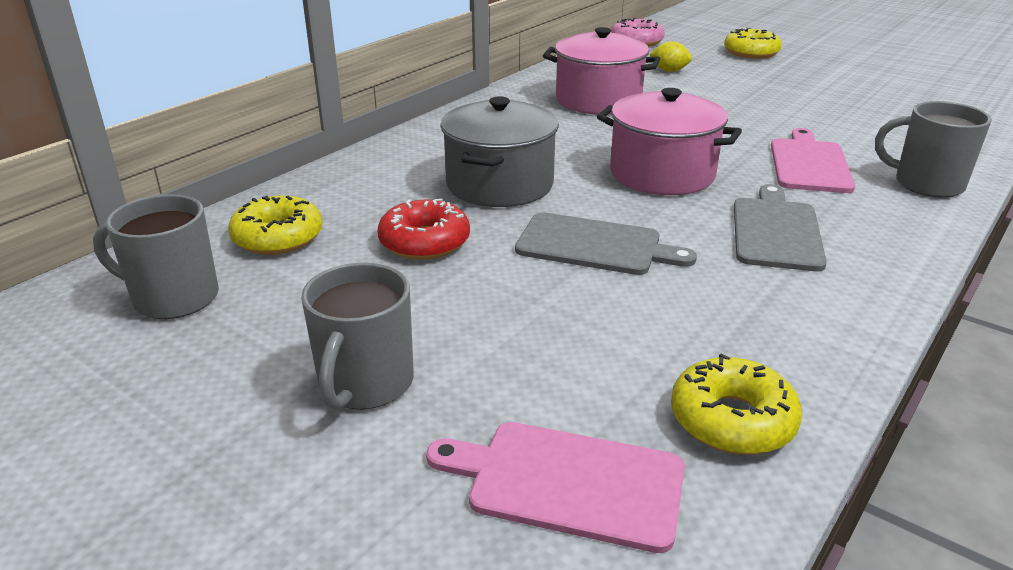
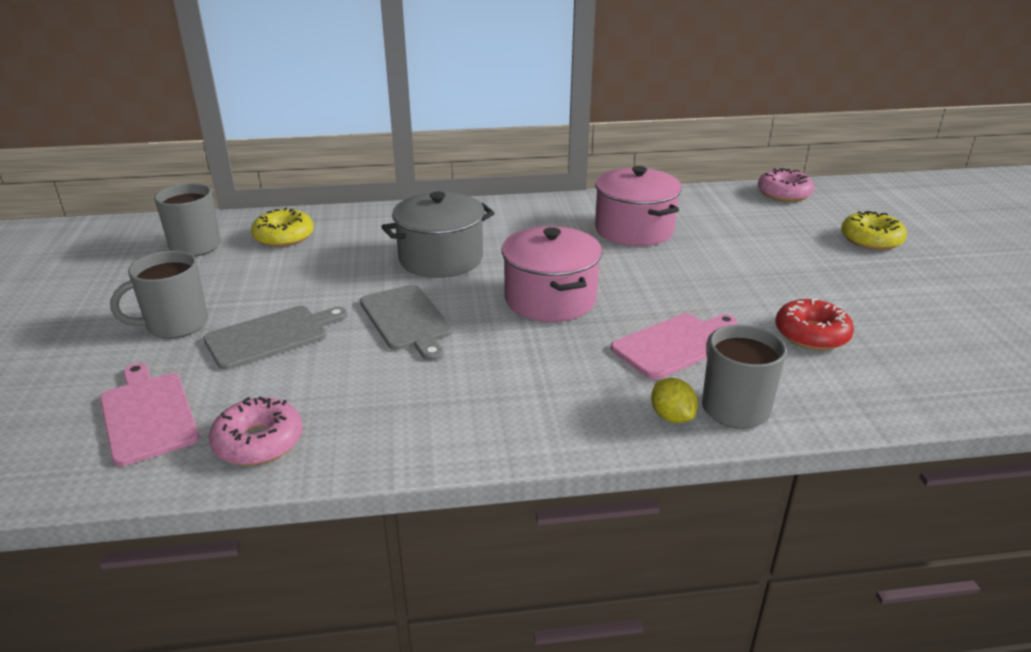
camera: 45 degrees right, 0 degrees up
red donut [378,199,470,260] -> red donut moved to [775,298,854,350]
yellow lemon [649,41,692,72] -> yellow lemon moved to [651,378,698,423]
yellow donut [671,353,802,455] -> pink donut [209,397,303,466]
grey cutting board [734,184,827,271] -> grey cutting board moved to [203,306,348,370]

